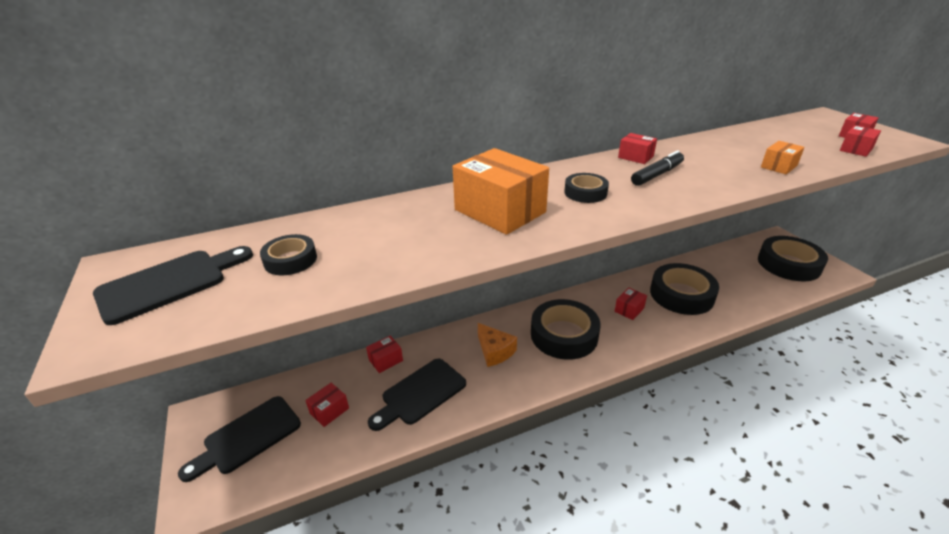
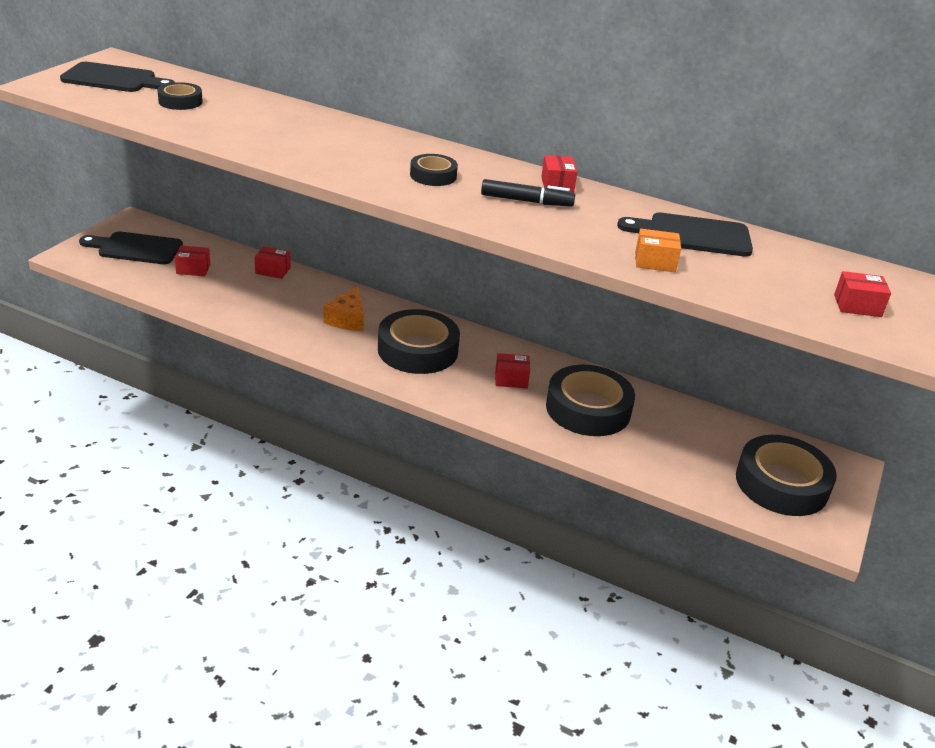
camera: 45 degrees right, 0 degrees up
black cutting board [368,359,466,431] -> black cutting board moved to [617,213,753,257]
orange box [452,148,549,235] -> none
red box [840,125,881,157] -> none

